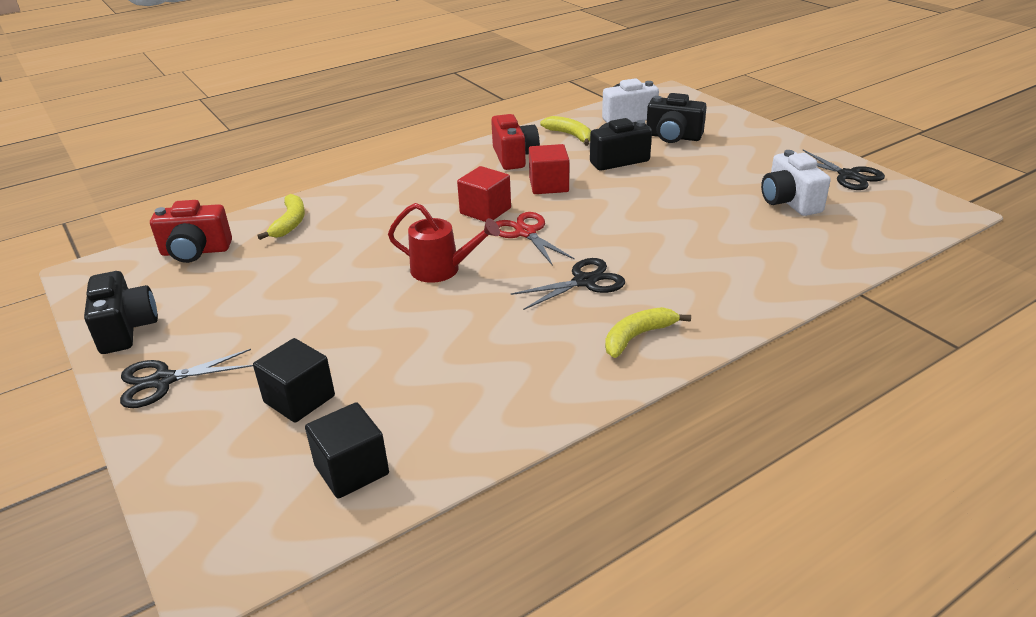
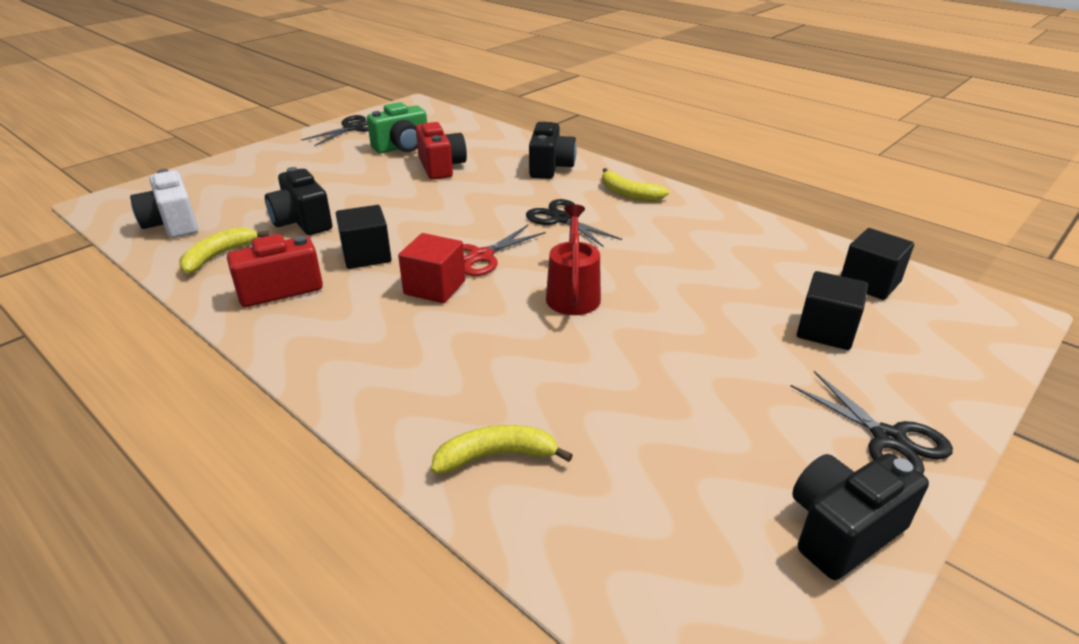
camera: 105 degrees left, 0 degrees up
red camera [150,200,232,263] -> red camera moved to [416,122,467,180]
red cube [529,144,569,194] -> black cube [336,205,392,269]
black camera [647,93,707,143] -> black camera moved to [529,122,577,179]
white camera [761,150,831,216] -> green camera [367,102,427,153]

